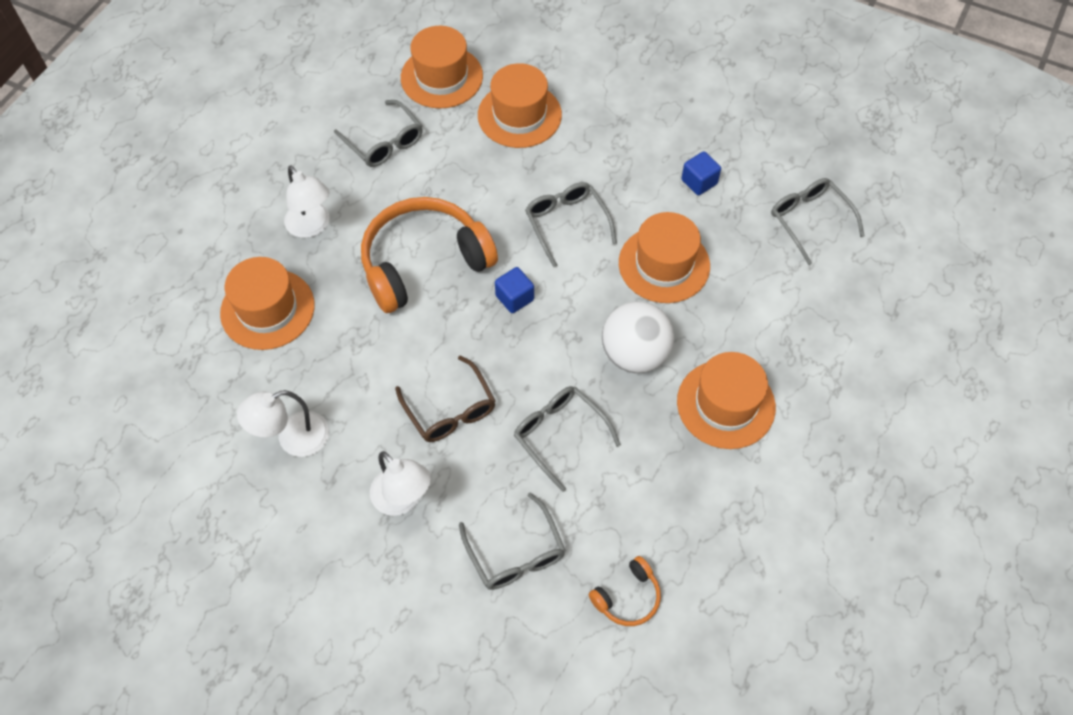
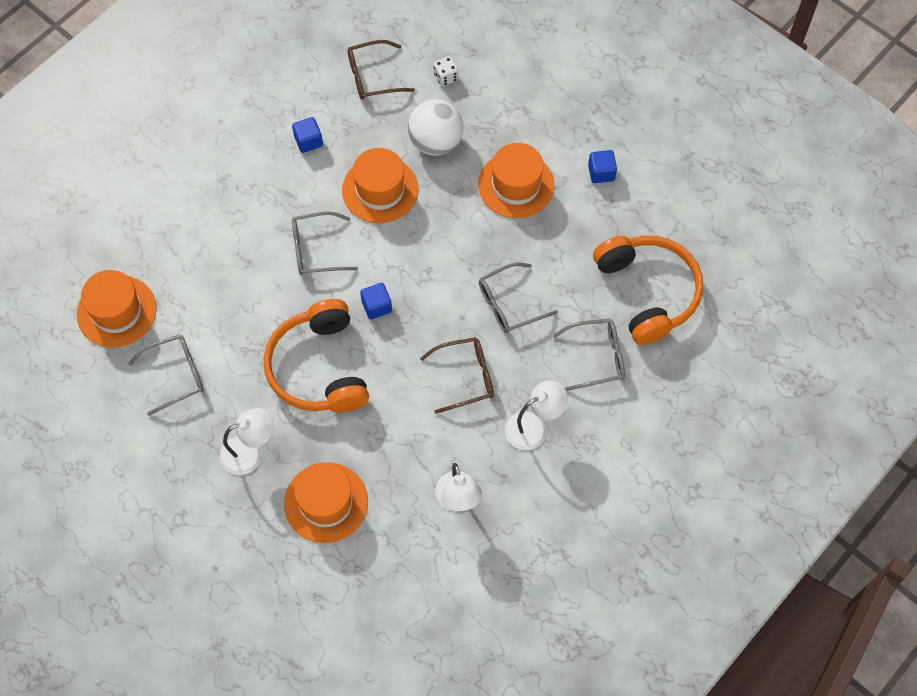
camera: 75 degrees left, 5 degrees up
orange hat [478,63,562,148] -> none
orange headphones [589,556,661,626] -> orange headphones [593,236,703,345], size x2.22
white ball [602,301,674,373] -> white ball moved to [408,99,464,156]
grey glasses [771,178,865,265] -> brown glasses [348,40,415,100]
none -> white dice [434,56,458,86]
none -> blue cube [588,150,617,183]

